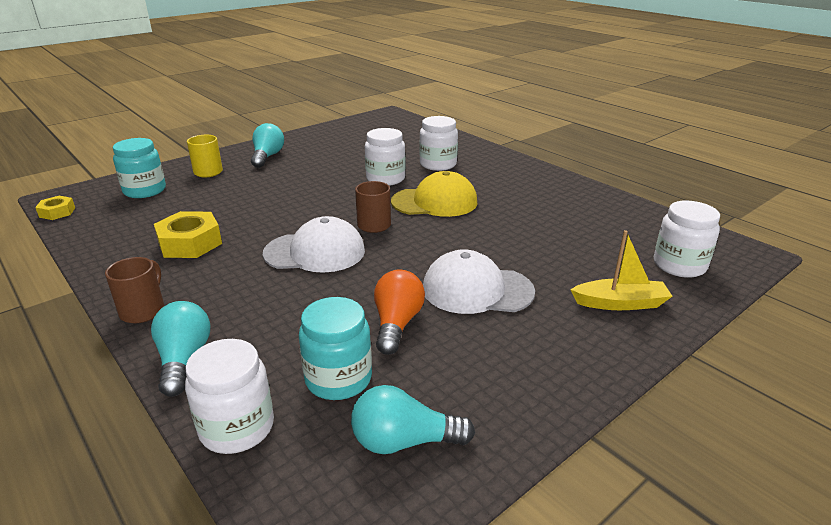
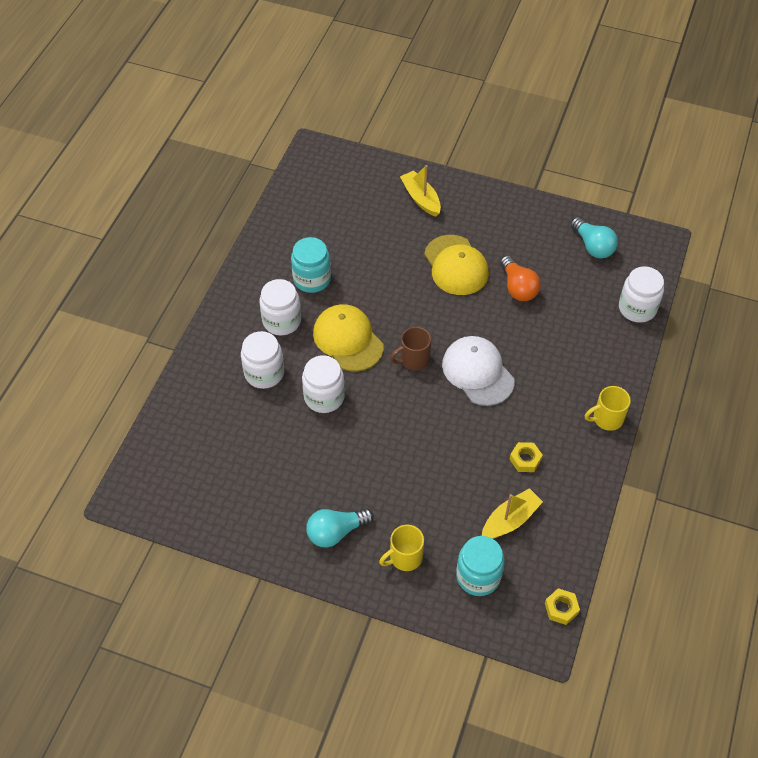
camera: 120 degrees left, 25 degrees up
brown mug [105,257,164,323] -> yellow mug [585,386,631,431]
turquoise light bulb [151,301,211,397] -> none
yellow nut [154,211,222,258] -> yellow nut [509,442,543,472], size x0.57
turquoise jar [299,297,372,400] -> turquoise jar moved to [291,237,331,293]
orange light bulb [374,270,425,355] -> orange light bulb turned 90 degrees counterclockwise [500,255,541,301]
white cap [423,249,535,314] -> yellow cap [424,235,489,295]
white jar [654,201,720,278] -> white jar moved to [260,279,301,336]
none -> yellow boat [482,488,543,539]

